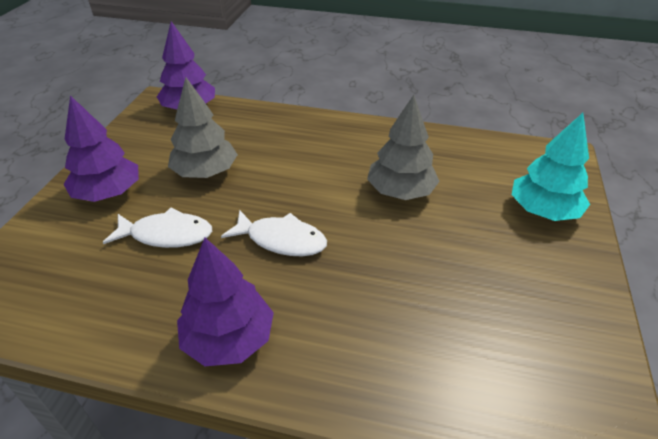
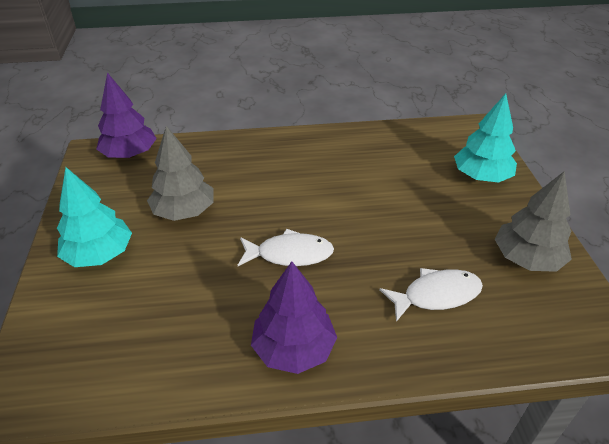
camera: 20 degrees left, 0 degrees up
purple tree [63,95,139,202] -> turquoise tree [57,167,132,267]
white fish [103,208,212,248] -> white fish moved to [379,268,483,322]
grey tree [367,95,440,200] -> grey tree moved to [495,171,572,272]

